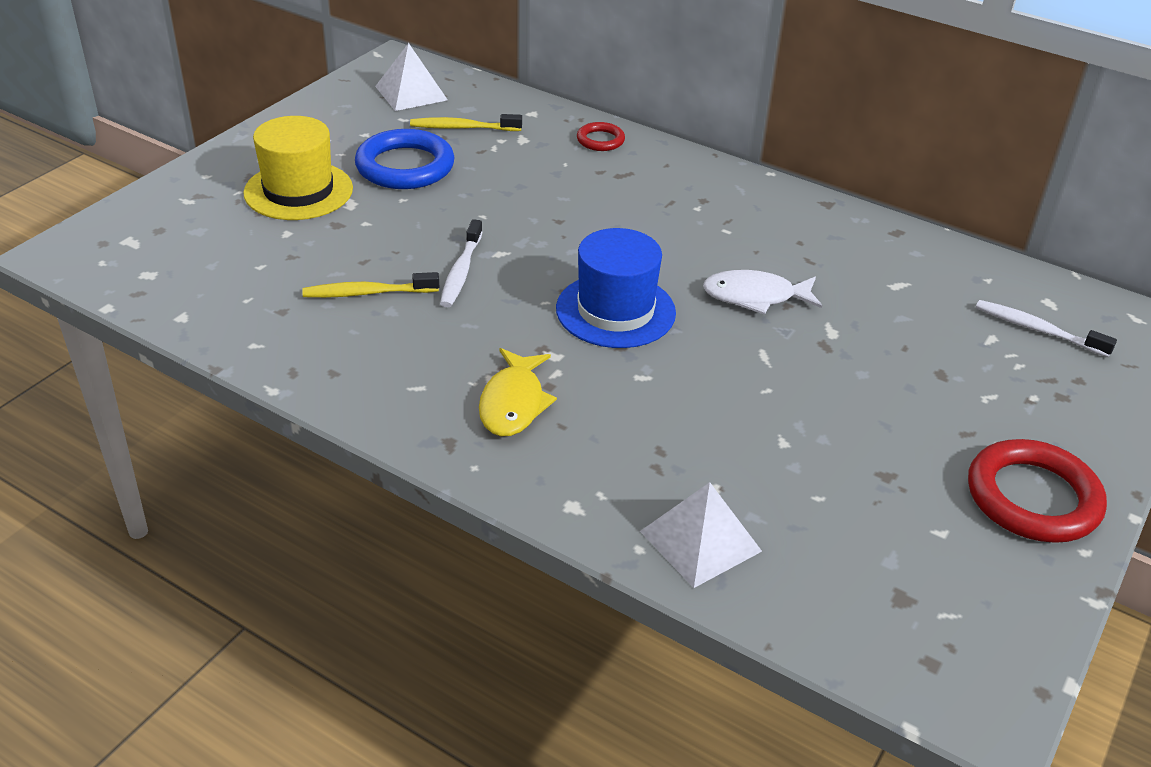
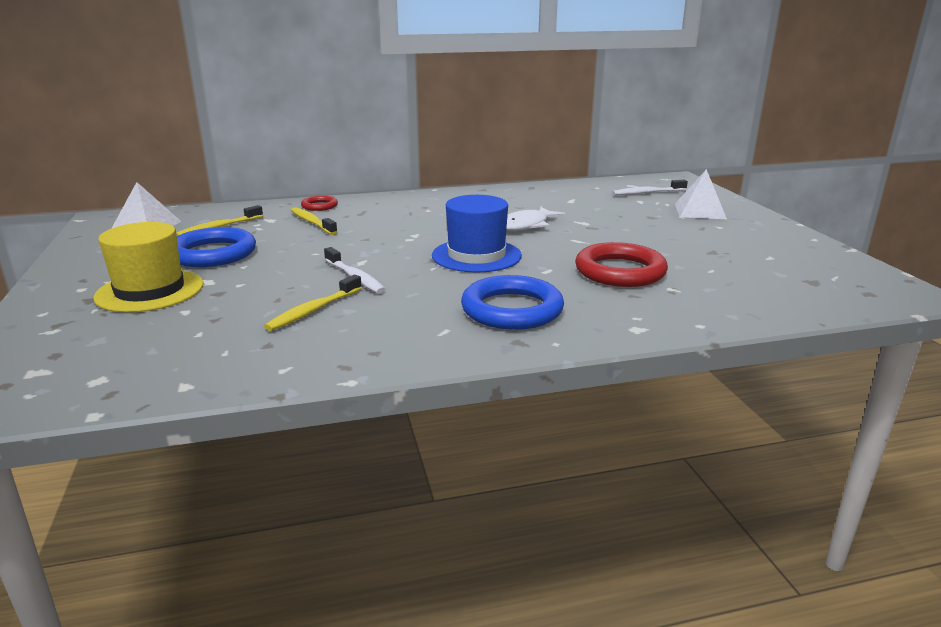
camera: 45 degrees left, 15 degrees down
yellow fish [479,348,557,436] -> blue ring [461,275,564,330]
white pyramid [640,482,762,588] -> white pyramid moved to [675,169,727,219]
red ring [968,439,1107,543] -> red ring moved to [575,242,668,287]
none -> yellow toothbrush [291,207,338,235]

